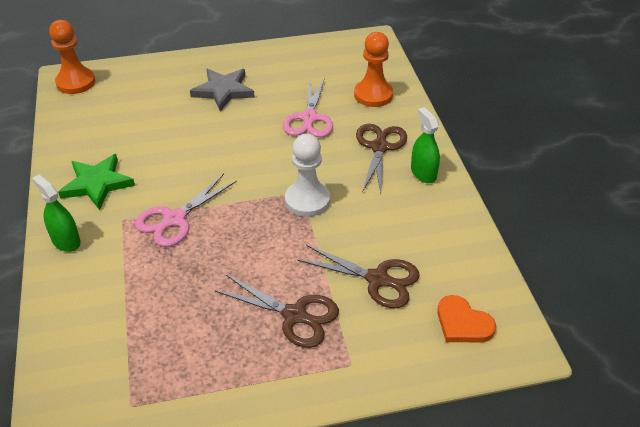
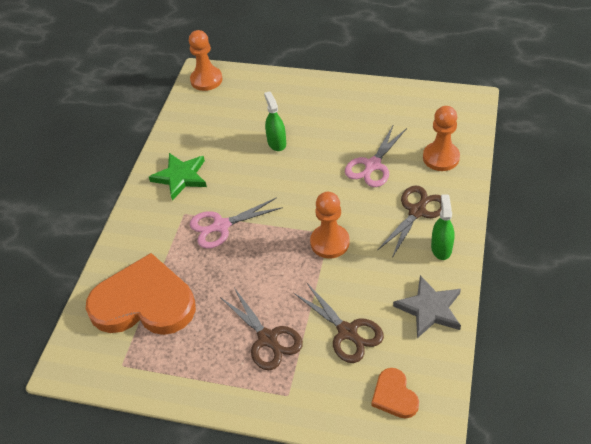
camera: 30 degrees right, 5 degrees up
green spray bottle [32,175,81,252] -> green spray bottle moved to [264,91,286,151]
grey star [190,69,255,112] -> grey star moved to [393,275,461,338]
white pawn [285,134,330,217] -> orange pawn [310,192,350,259]
none -> orange heart [86,253,196,335]

